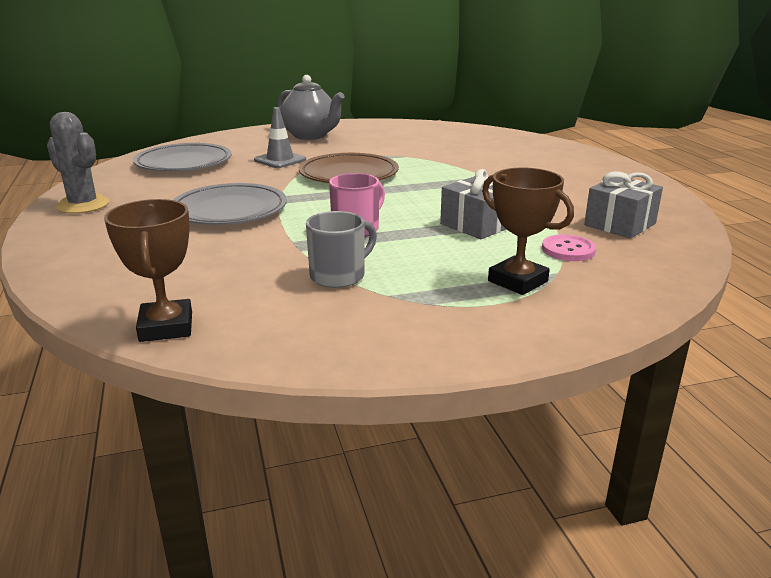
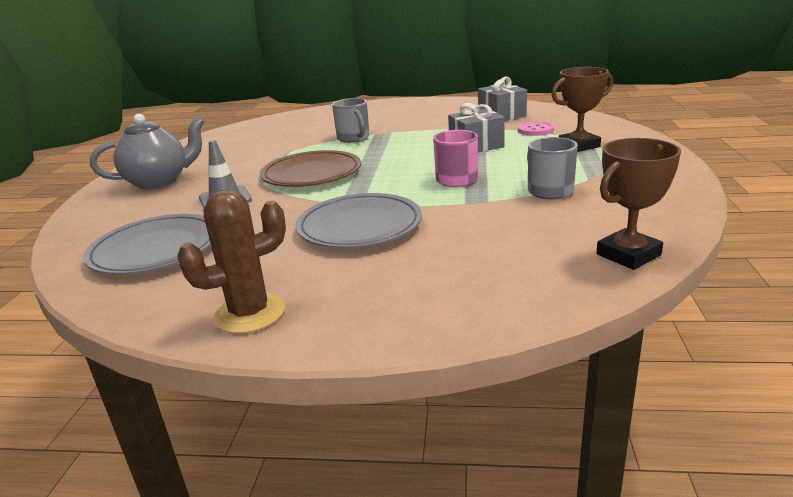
camera: 65 degrees left, 0 degrees up
grey cactus [47,112,109,214] -> brown cactus [177,190,286,334]
brown trophy [104,199,192,342] -> brown trophy turned 45 degrees counterclockwise [596,138,681,270]
none -> grey mug [332,98,370,143]

